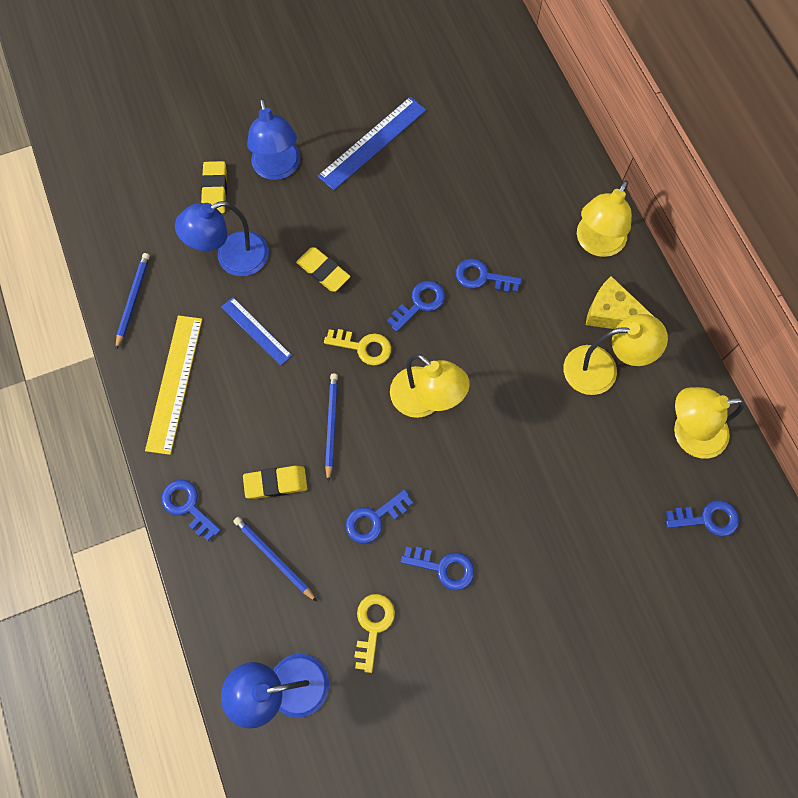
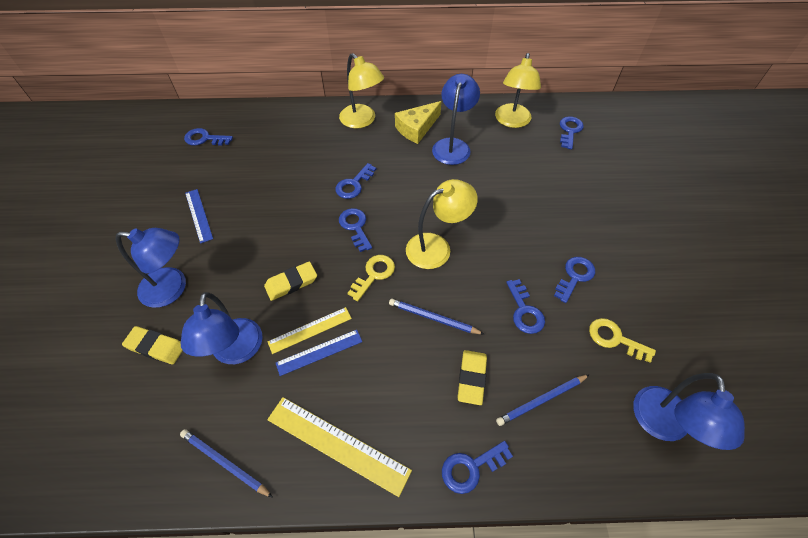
camera: 70 degrees left, 15 degrees down
blue ruler [318,97,426,190] -> blue ruler [185,189,213,244], size x0.63
yellow lamp [563,314,668,395] -> blue lamp [432,74,480,165]
none -> blue key [184,128,233,146]
none -> yellow ruler [268,307,352,354]

